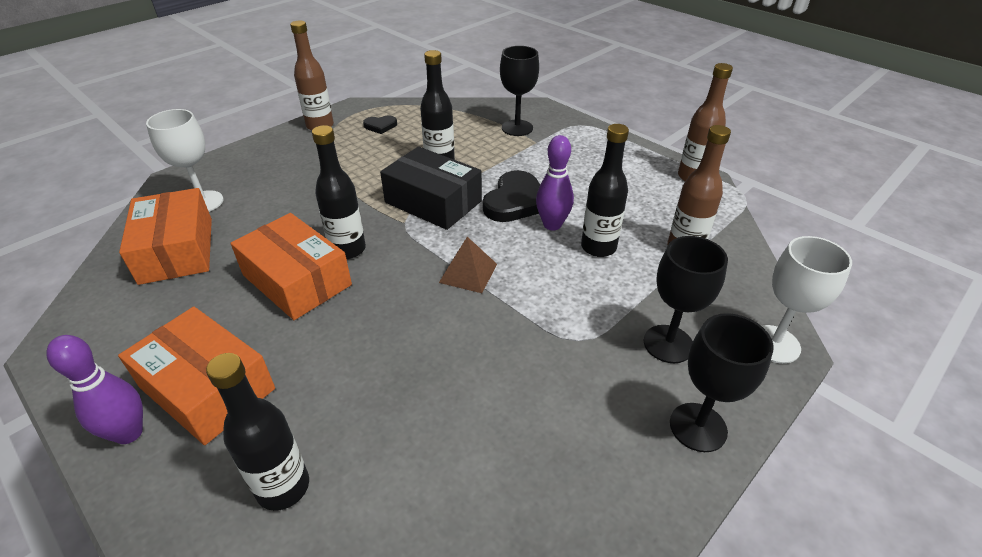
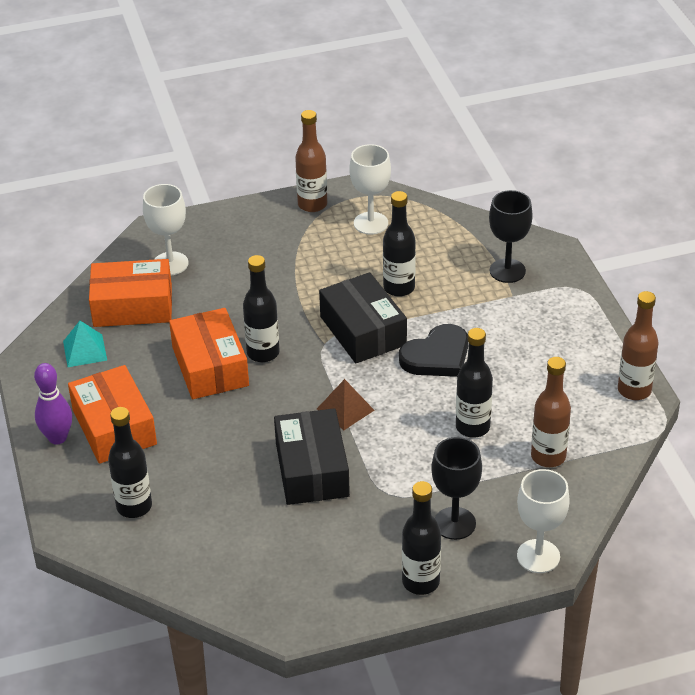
camera: 30 degrees right, 0 degrees up
orange box [119,188,212,285] -> orange box turned 75 degrees clockwise [89,259,172,327]
black heart [363,115,397,134] -> white goblet [350,144,391,235]
purple bowling pin [536,135,574,231] -> none
black goblet [670,313,774,452] -> black bottle [402,481,441,595]
none -> turquoise pyramid [63,321,107,367]
none -> black box [274,408,350,505]

